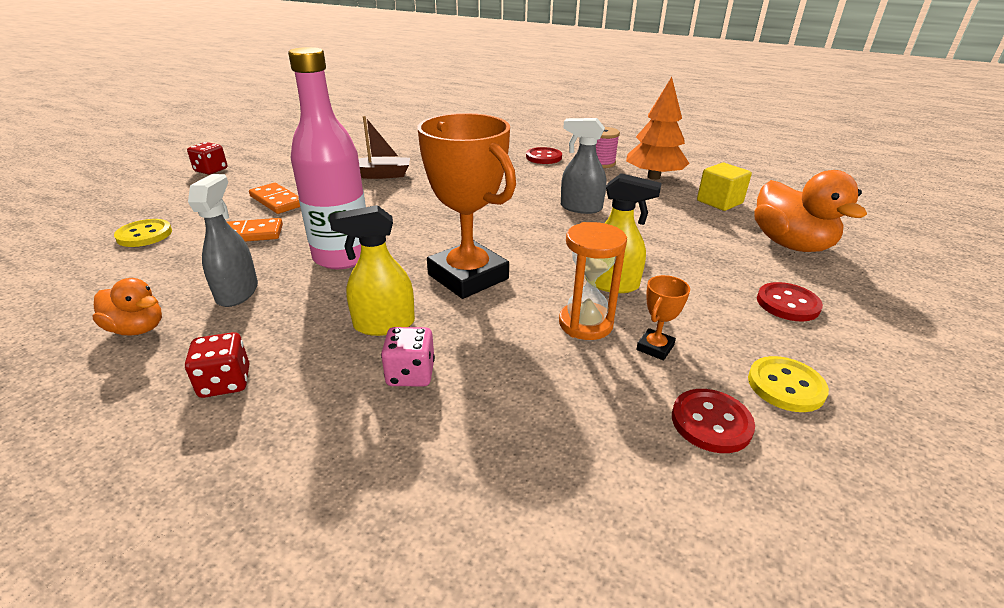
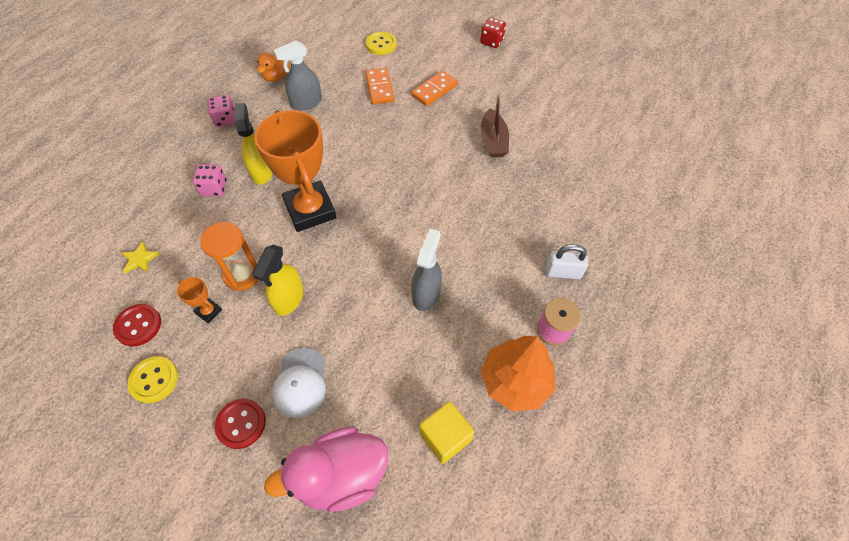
camera: 90 degrees right, 25 degrees up
red dice [185,332,249,398] -> pink dice [208,95,235,127]
grey spray bottle [188,174,258,307] -> grey spray bottle turned 150 degrees clockwise [273,41,322,110]
pink bottle [288,47,366,269] -> none
orange trophy [417,113,516,299] -> orange trophy turned 75 degrees counterclockwise [254,110,336,232]
red button [526,147,562,164] -> white padlock [546,244,588,279]
orange duck [754,170,867,252] -> pink duck [264,427,389,512]
none -> yellow star [122,241,160,273]
none -> white cap [272,347,326,418]

